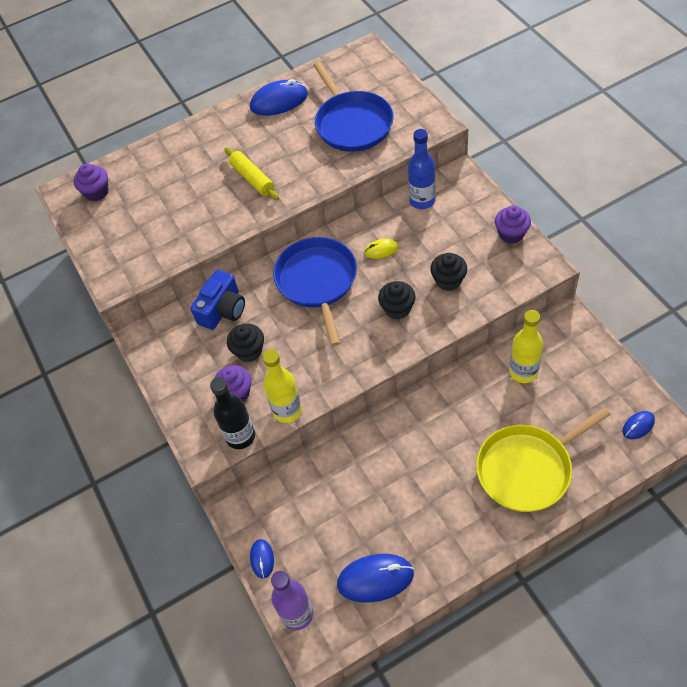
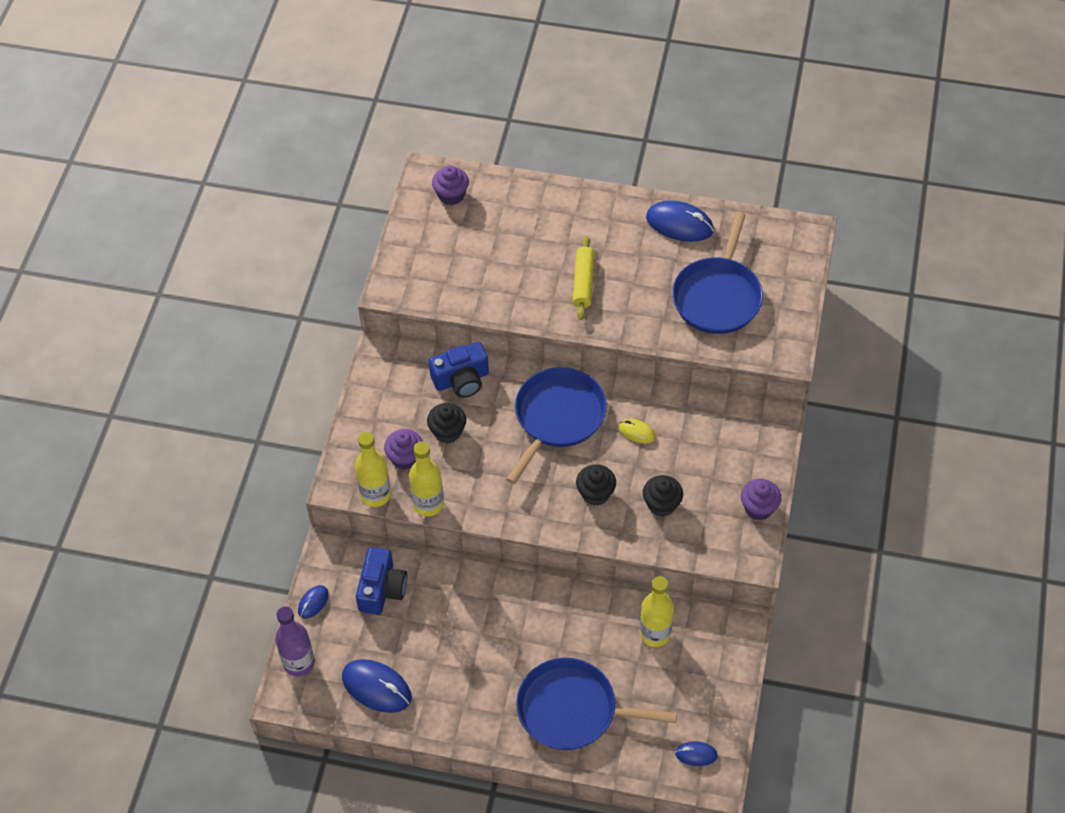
camera: 35 degrees right, 0 degrees up
black bottle [210,377,255,449] -> yellow bottle [355,432,391,507]
blue bottle [408,129,436,209] -> none
yellow pan [476,407,611,512] -> blue pan [516,658,677,750]
none -> blue camera [356,547,407,615]

